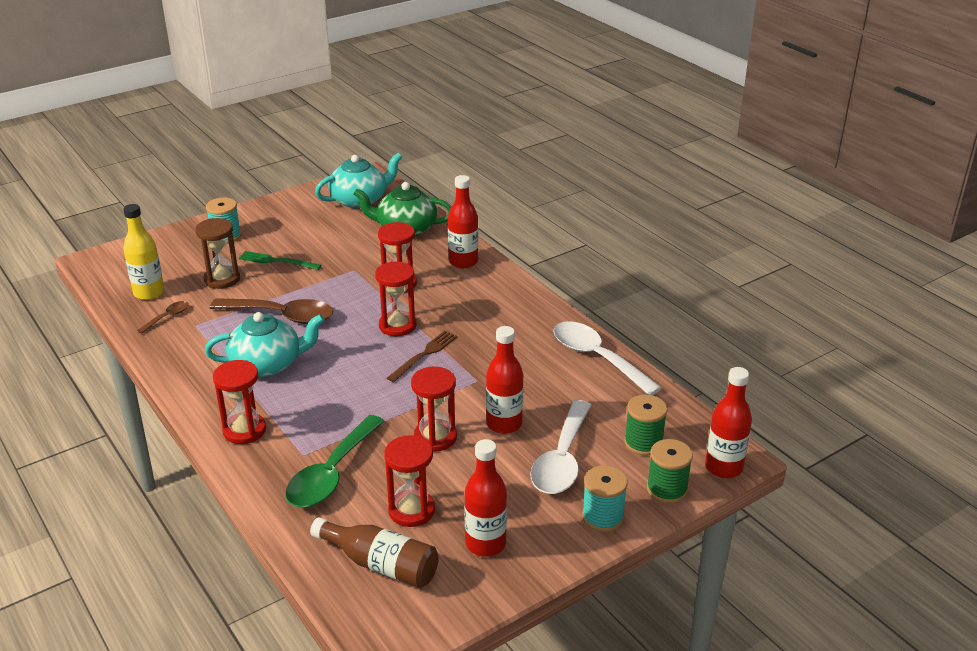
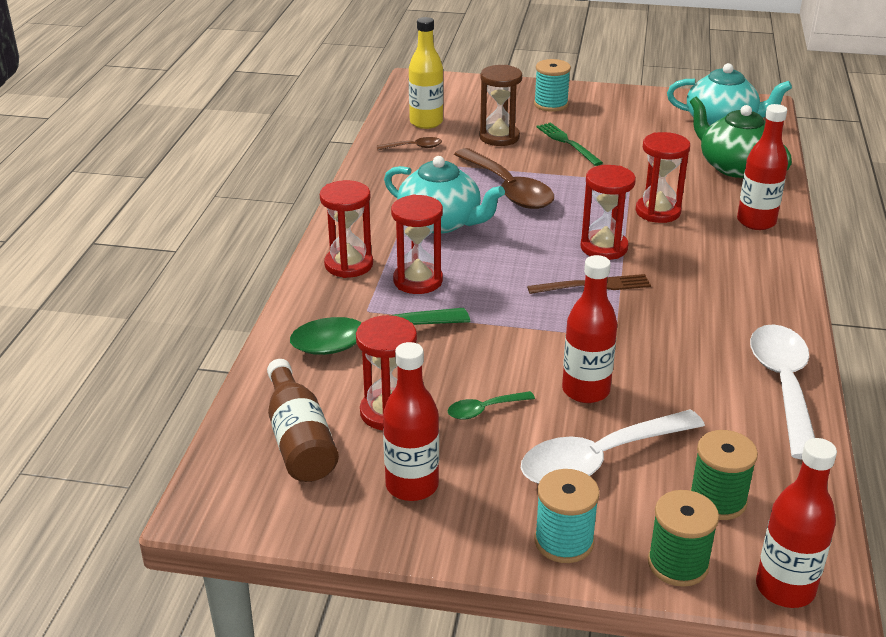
camera: 45 degrees right, 0 degrees up
red hourglass [411,367,457,452] -> red hourglass moved to [391,194,443,294]
none -> green spoon [448,391,535,420]

